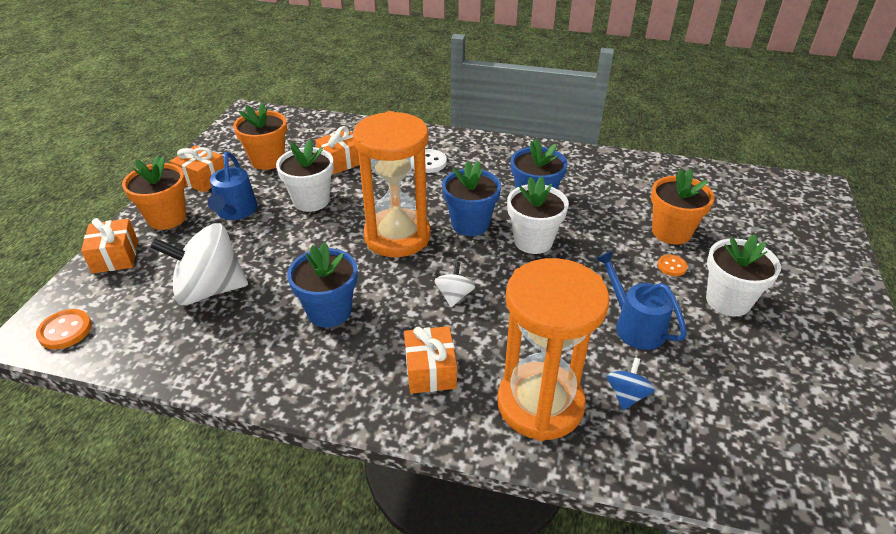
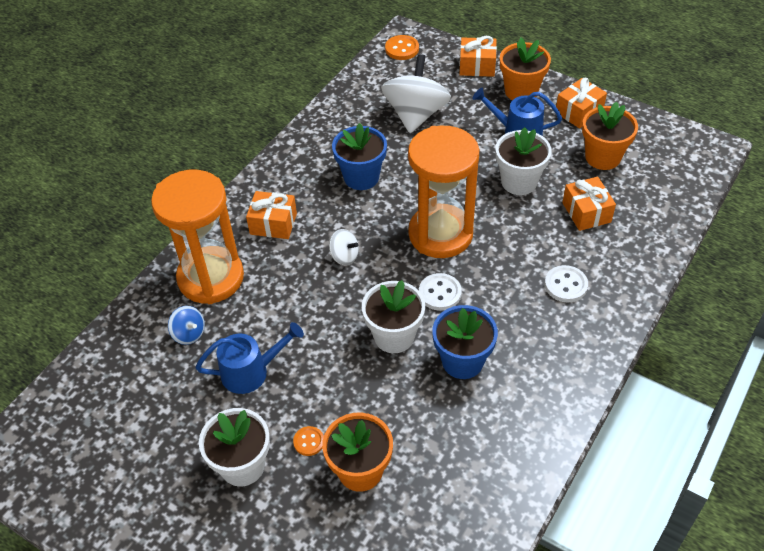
camera: 110 degrees right, 10 degrees up
blue flower pot [442,161,501,236] -> white button [419,273,462,311]

